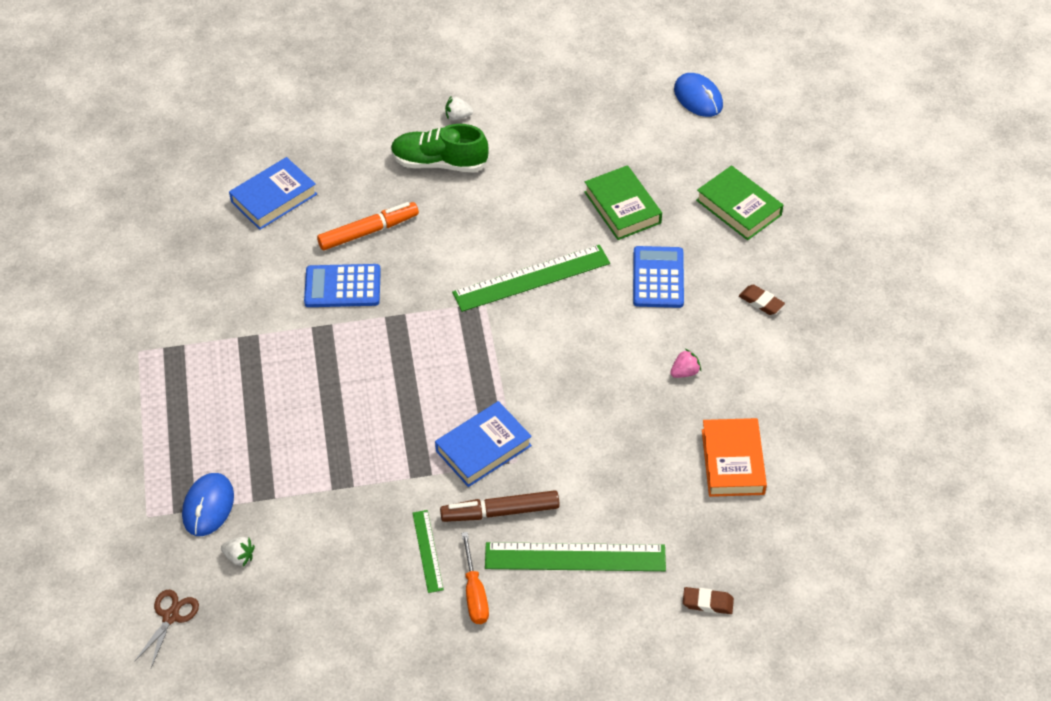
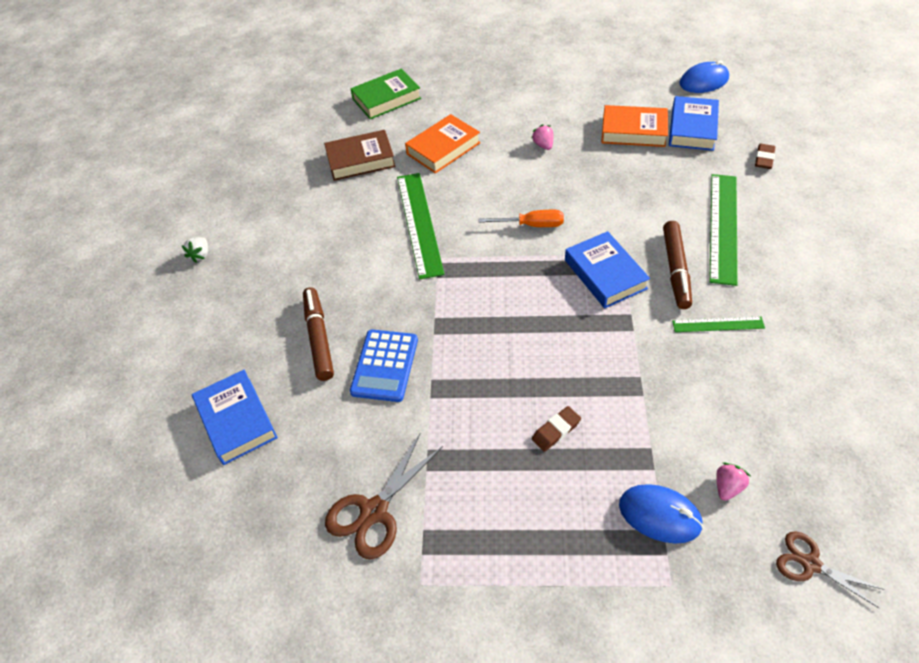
camera: 75 degrees left, 0 degrees up
white strawberry [221,537,255,567] -> pink strawberry [716,463,751,501]
orange marker [317,202,419,250] -> brown marker [303,287,334,381]
green shoe [391,124,489,172] -> none
orange screwdriver [461,532,489,624] -> orange screwdriver moved to [478,210,564,227]
green book [584,165,662,240] -> brown book [324,130,396,181]
blue calculator [633,246,684,308] -> orange book [405,114,480,174]
blue mouse [674,73,723,117] -> blue mouse moved to [680,60,729,93]
brown eraser [739,285,785,315] -> brown eraser moved to [532,406,581,452]
none -> brown scissors [325,434,443,559]
none -> blue book [669,96,719,151]

